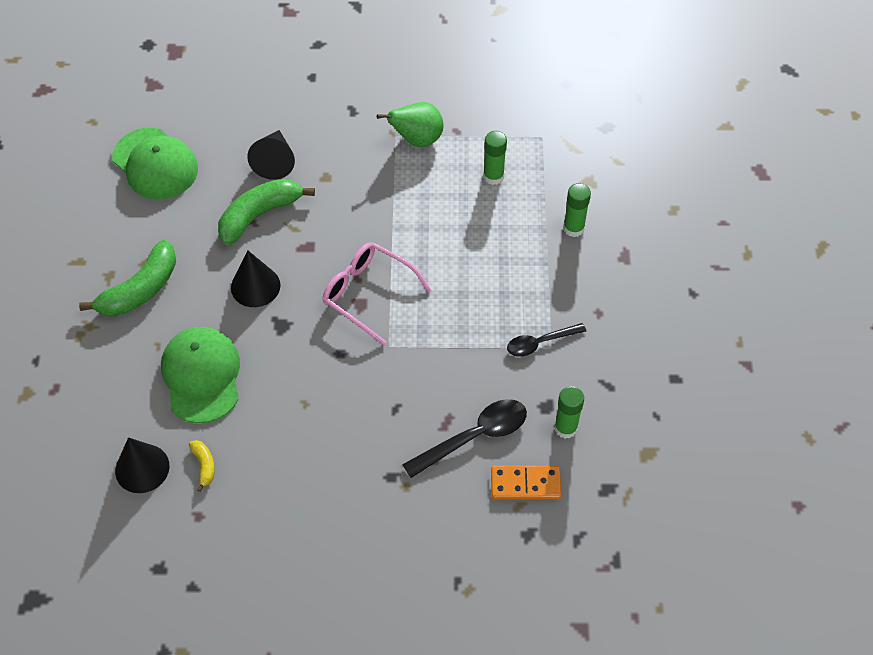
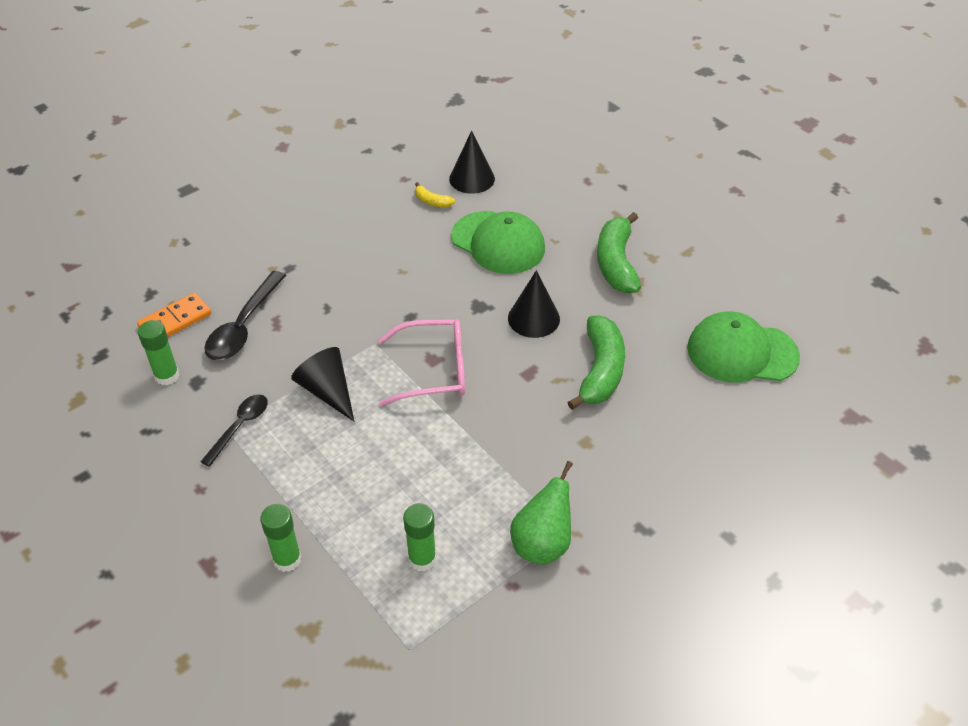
camera: 140 degrees right, 10 degrees down
black cone [247,130,295,180] -> black cone moved to [291,347,354,421]

